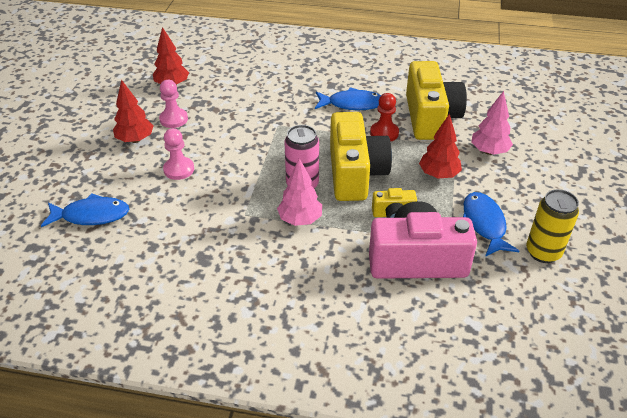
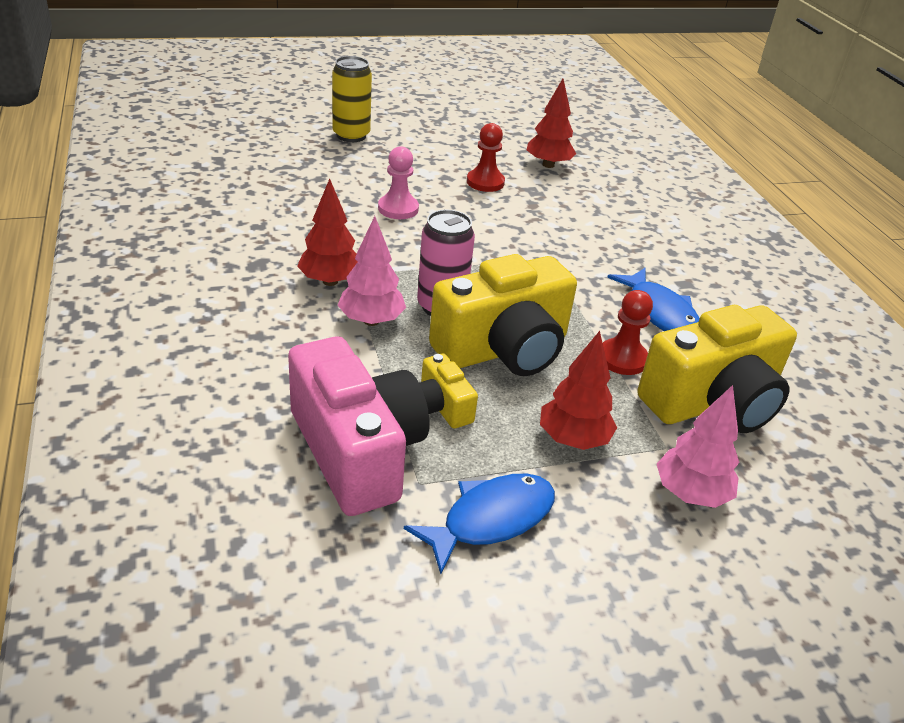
camera: 60 degrees right, 5 degrees down
blue fish [41,193,129,227] -> none
red tree [113,79,154,143] -> red tree moved to [297,178,358,286]
pink pawn [159,80,188,128] -> red pawn [467,123,505,192]
yellow can [526,189,579,263] -> yellow can moved to [332,56,372,142]

